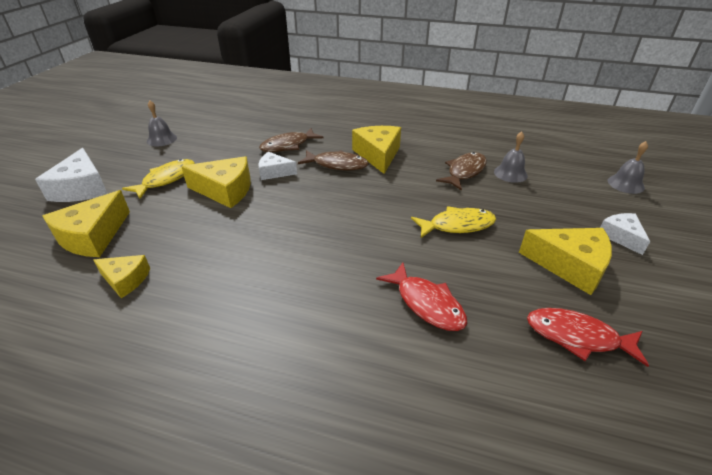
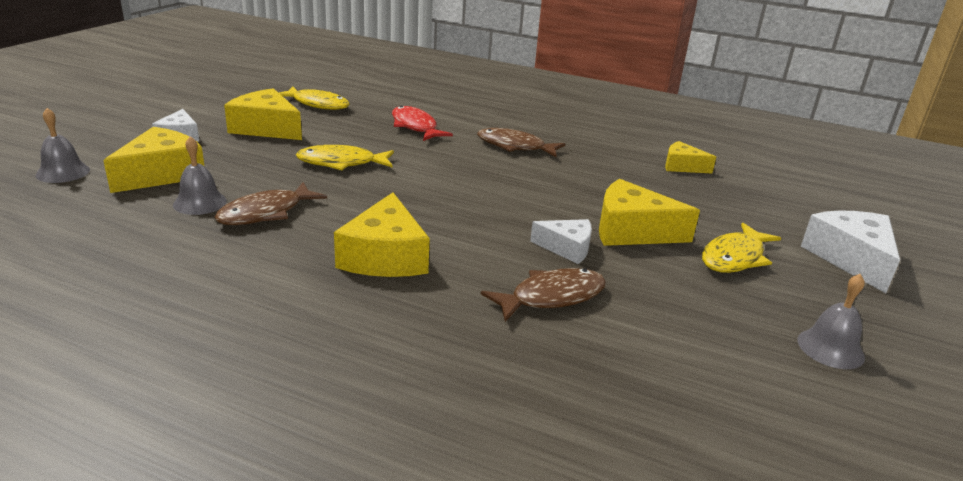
camera: 175 degrees left, 10 degrees down
yellow cheese [43,190,130,257] -> yellow cheese moved to [103,127,205,193]
brown fish [298,150,369,171] -> brown fish moved to [477,128,565,157]
red fish [527,308,649,367] -> yellow fish [278,87,350,110]

